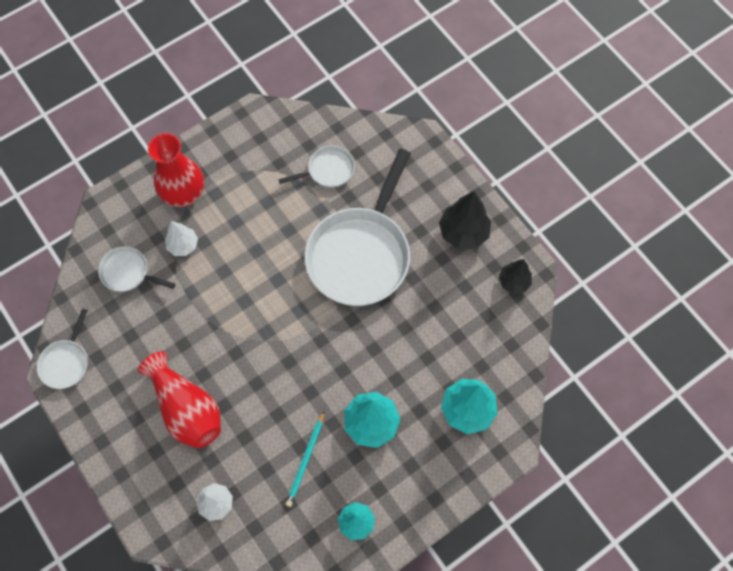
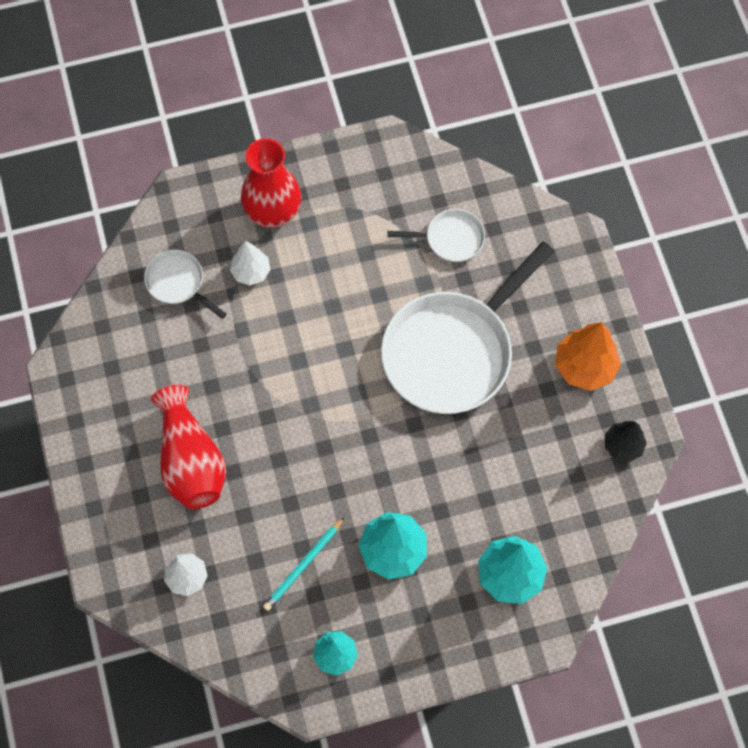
camera: 20 degrees right, 0 degrees up
white pan [37,309,88,389] -> none
black tree [439,191,491,249] -> orange tree [555,322,621,391]

